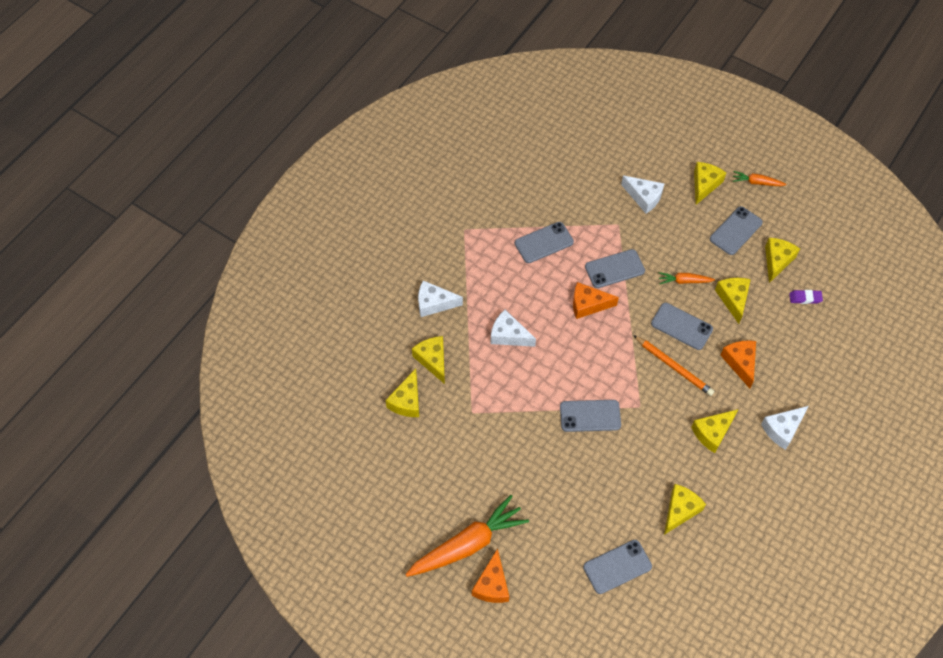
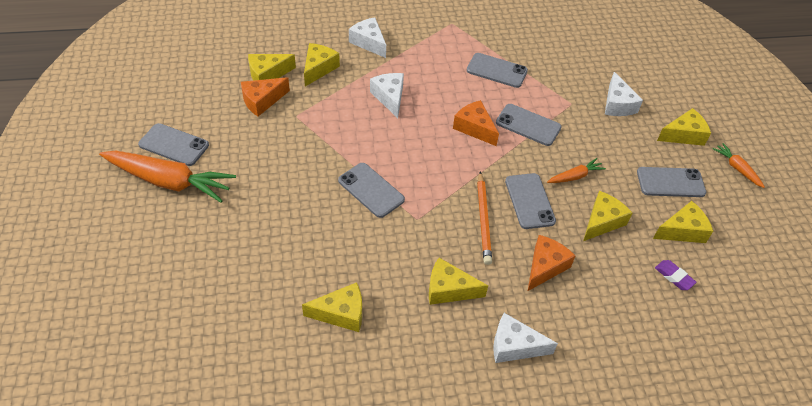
camera: 45 degrees right, 10 degrees down
orange cheese [472,548,509,603] -> orange cheese moved to [241,77,290,116]
grey phone [583,540,652,594] -> grey phone moved to [138,123,209,166]
orange carrot [659,272,715,284] -> orange carrot turned 105 degrees clockwise [547,158,606,183]

